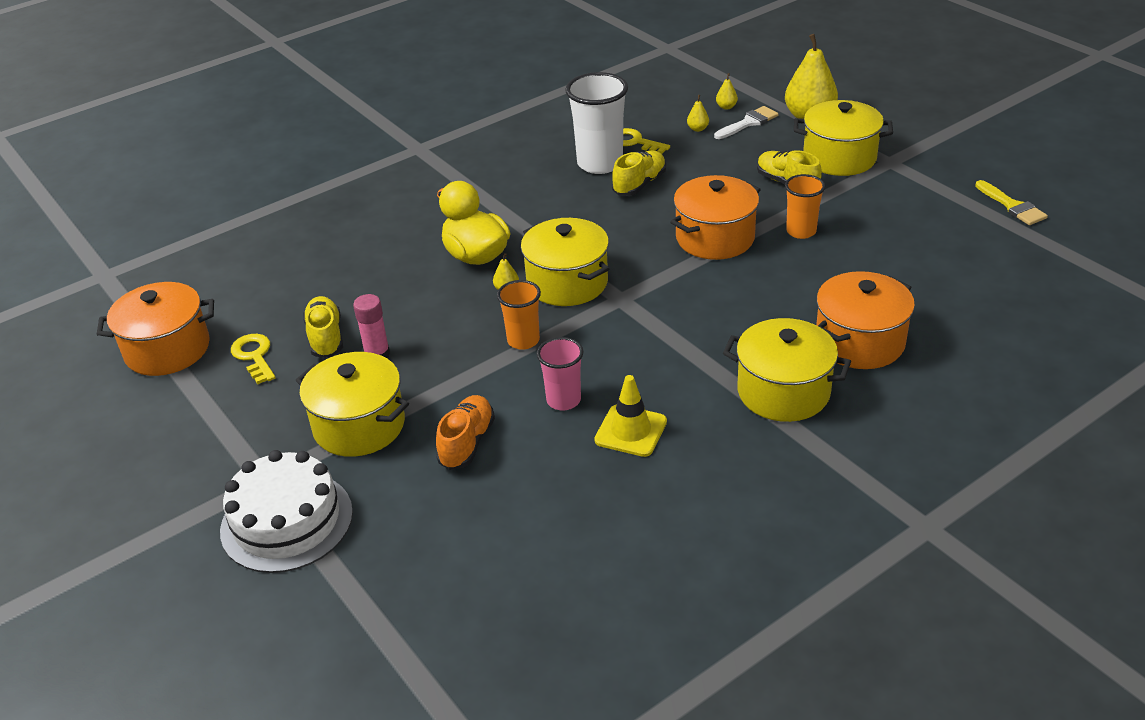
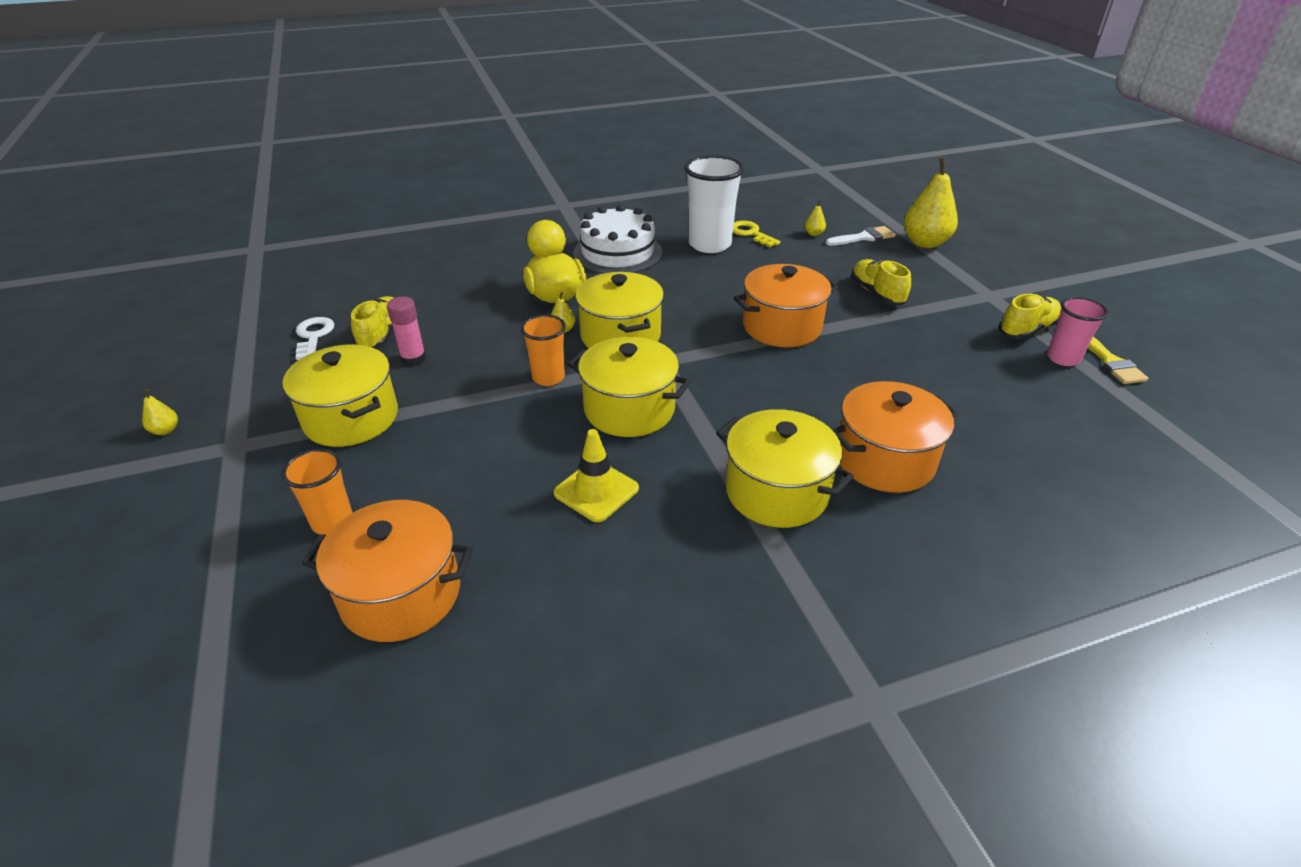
camera: 15 degrees right, 0 degrees up
orange pot [97,282,214,376] -> orange pot moved to [302,500,473,642]
white cake [220,450,353,573] -> white cake moved to [573,205,663,274]
yellow key [231,334,276,384] -> white key [296,317,334,360]
orange shoe [436,395,495,470] -> none
pink cup [537,337,583,411] -> pink cup moved to [1047,297,1108,366]
yellow shoe [612,151,666,196] -> yellow shoe moved to [999,294,1061,339]
yellow pear [716,73,738,110] -> yellow pear moved to [142,389,178,435]
orange cup [785,174,825,239] -> orange cup moved to [281,449,353,535]
yellow pot [794,100,893,176] -> yellow pot moved to [568,337,691,437]

